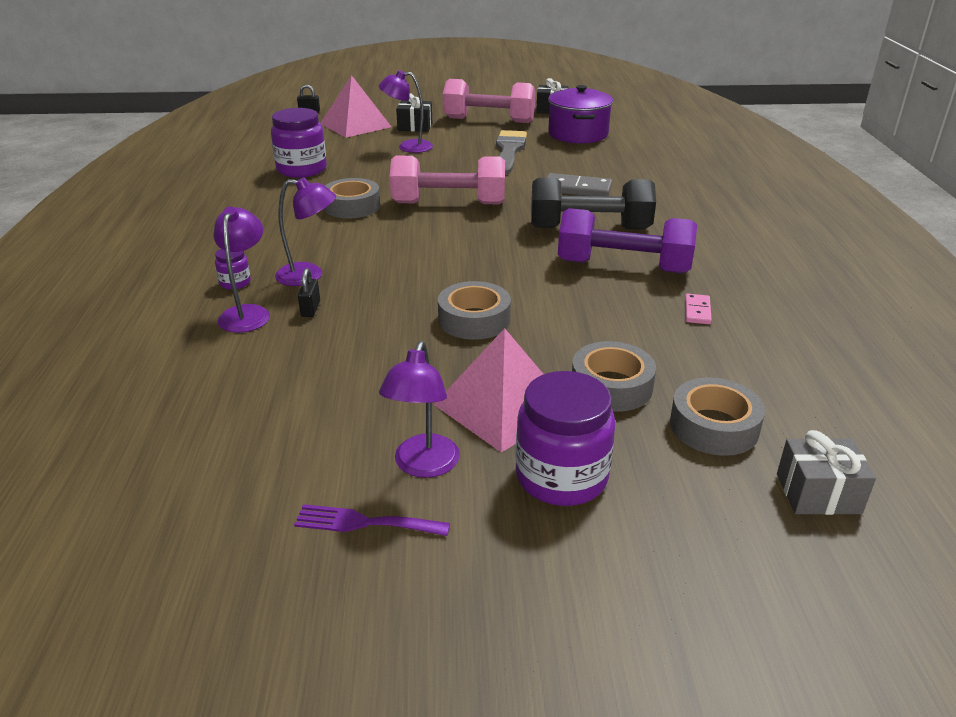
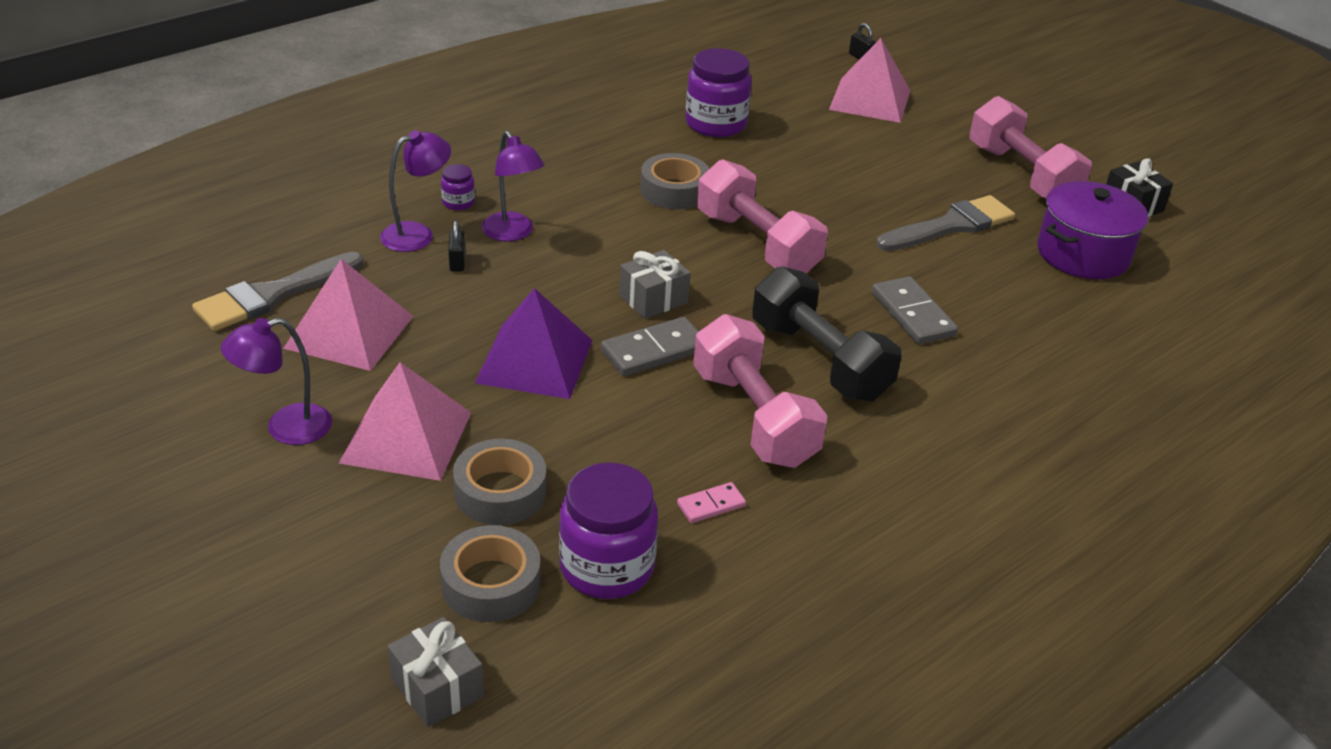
camera: 50 degrees right, 5 degrees up
purple fork [294,504,450,536] -> none
black padlock [298,268,320,317] -> black padlock turned 60 degrees counterclockwise [448,221,465,272]
purple lamp [379,70,433,153] -> none
black gift [396,94,432,132] -> none
grey tape [438,281,511,340] -> purple pyramid [475,288,592,399]
purple jar [516,371,615,506] -> purple jar moved to [559,462,658,599]
purple dumbbell [558,208,697,273] -> pink dumbbell [693,314,827,468]
none -> grey brush [192,252,364,331]
none -> pink pyramid [283,259,413,371]
none -> grey domino [601,317,699,376]
none -> grey gift [619,250,691,319]

